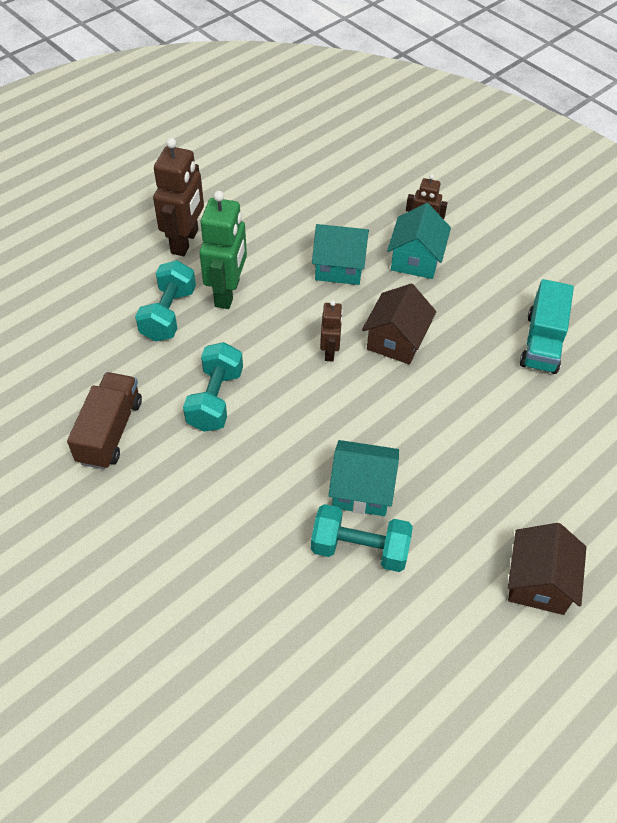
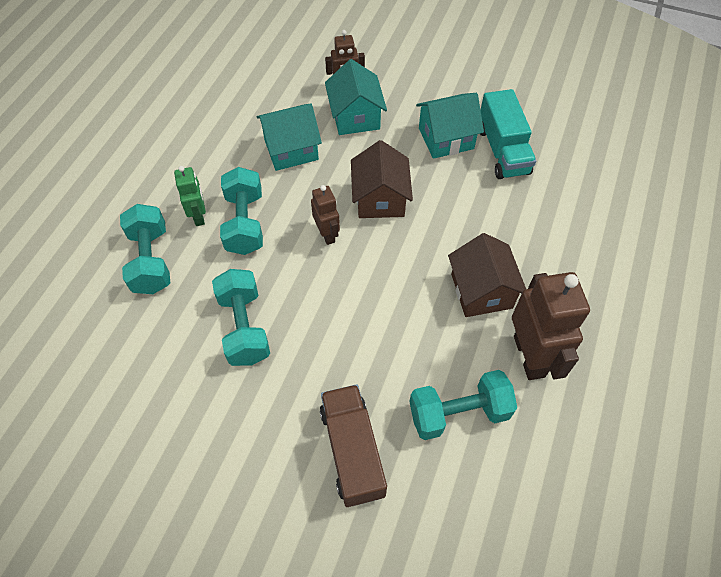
camera: 25 degrees left, 5 degrees up
brown truck [67,372,142,469] -> brown truck moved to [320,384,387,507]
brown robot [153,138,204,256] -> brown robot moved to [512,272,590,380]
green robot [199,191,247,309] -> green robot [174,166,206,226], size x0.55
turquoise house [328,440,399,516] -> turquoise house moved to [416,93,484,159]
brown house [508,523,586,615] -> brown house moved to [448,233,526,317]
none -> turquoise dumbbell [220,167,263,255]

